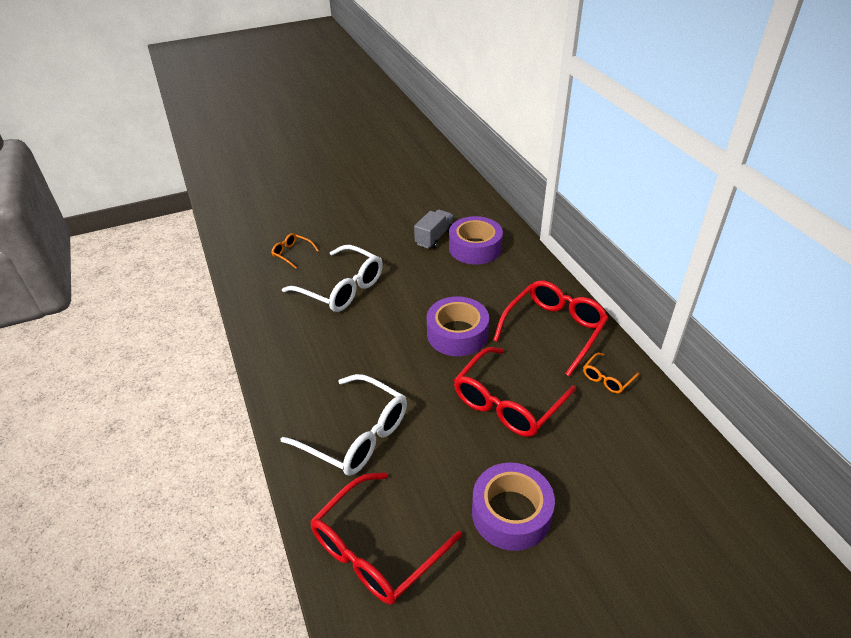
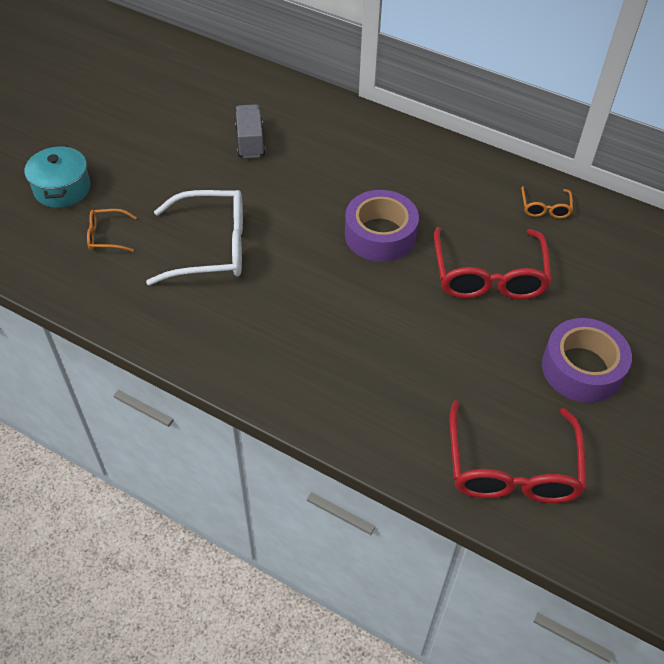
camera: 40 degrees left, 10 degrees up
white glasses [280,374,407,476] -> none
purple tape [449,216,503,265] -> none
red glasses [493,280,609,376] -> none
none -> turquoise pot [25,145,90,208]

